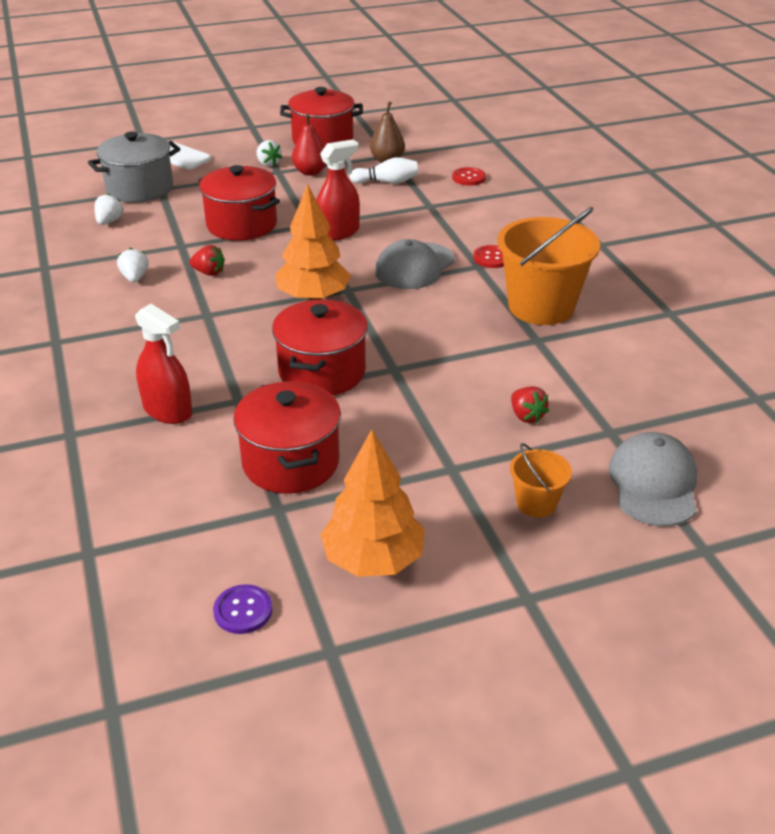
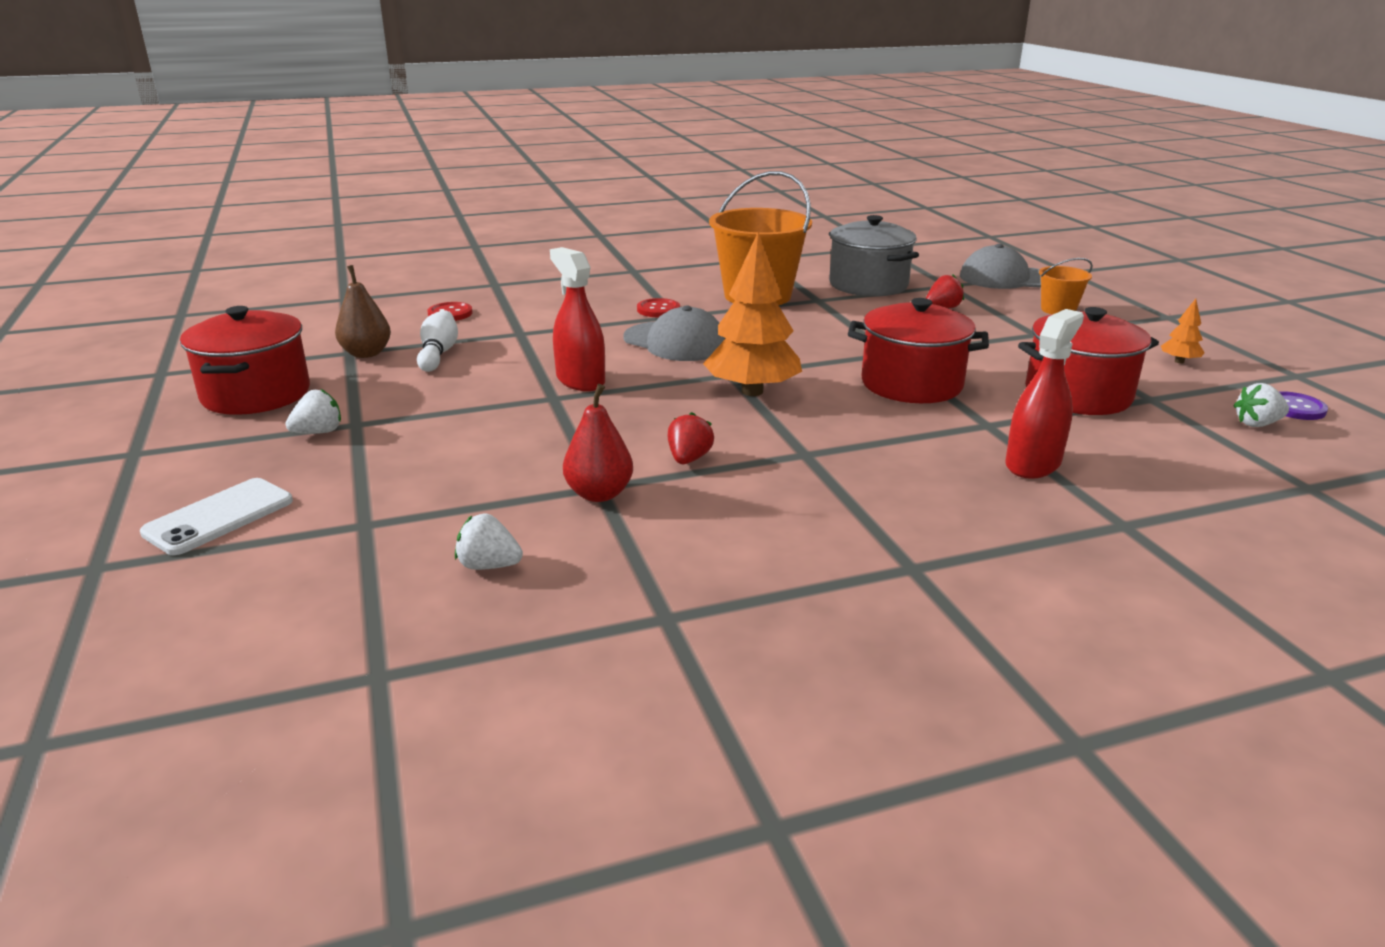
camera: 90 degrees left, 10 degrees down
grey pot [88,132,180,203] -> grey pot moved to [829,215,919,297]
white strawberry [117,248,149,282] -> white strawberry moved to [1233,383,1289,427]
red pot [198,165,280,241] -> none
red pear [292,114,326,176] -> red pear moved to [563,384,633,502]
orange tree [320,429,425,577] -> orange tree [1161,299,1205,364], size x0.44

